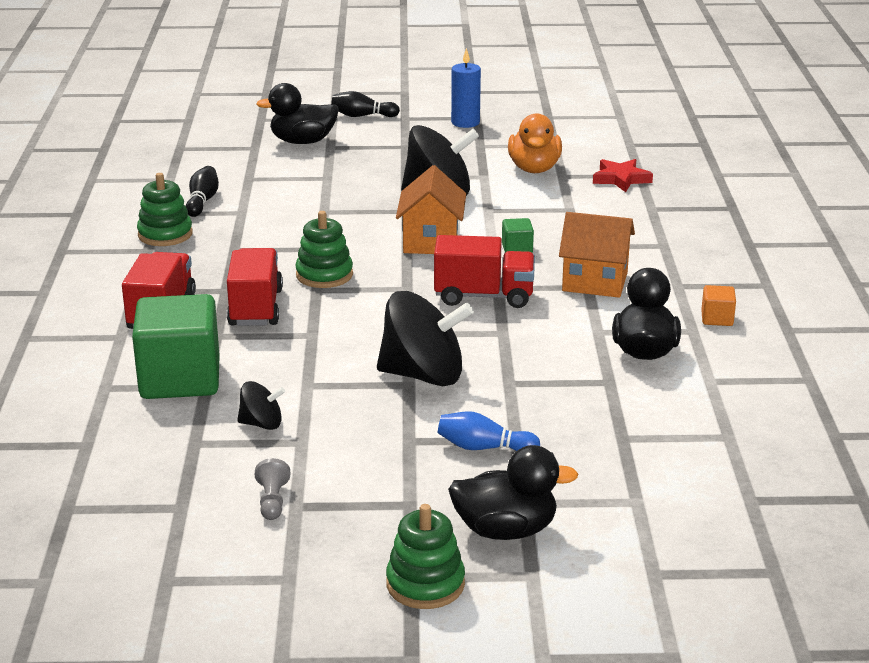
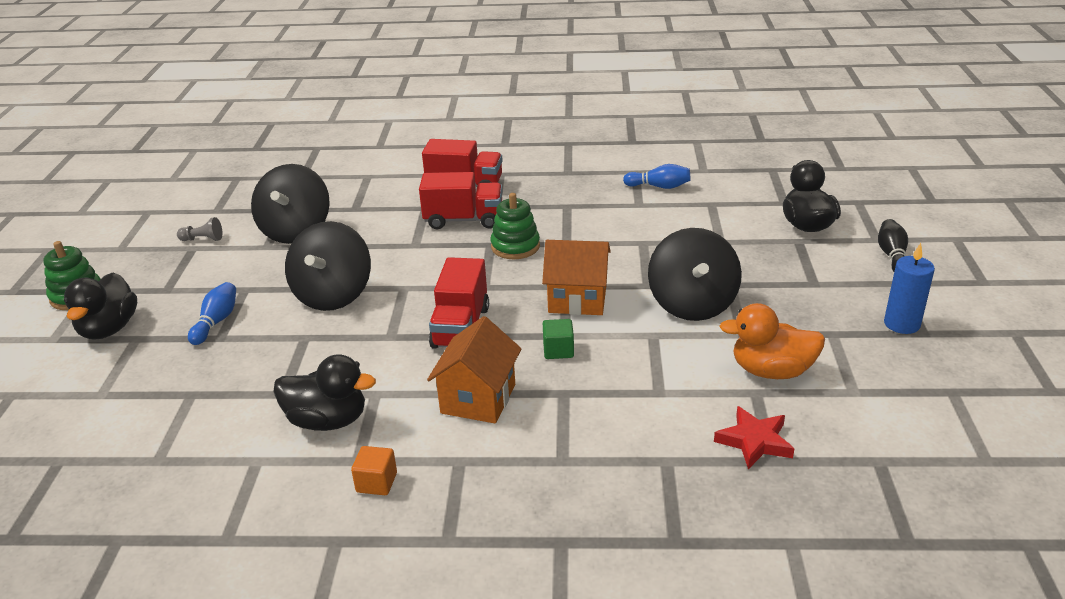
camera: 95 degrees right, 5 degrees up
green cube [132,294,220,399] -> none
green stacking toy [137,173,193,246] -> none
black bowling pin [186,166,219,217] -> blue bowling pin [623,164,690,189]
black spinning top [237,381,285,430] -> black spinning top [251,164,330,244], size x2.05

